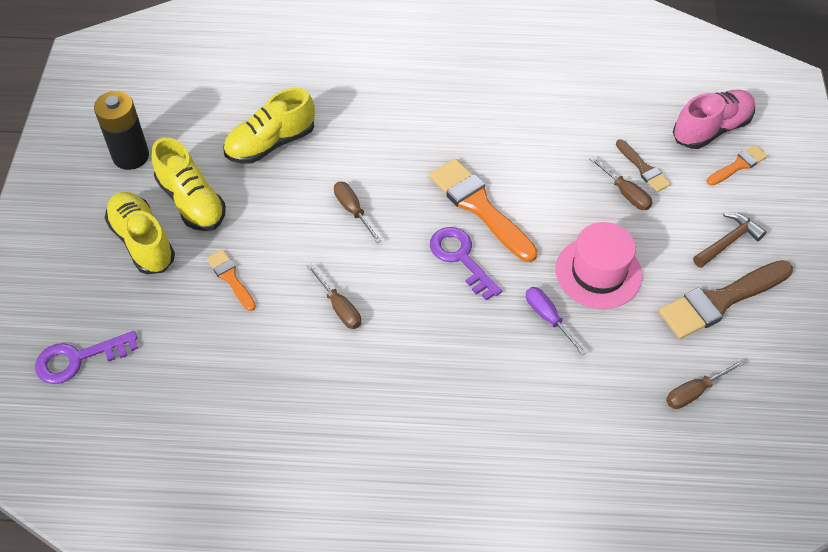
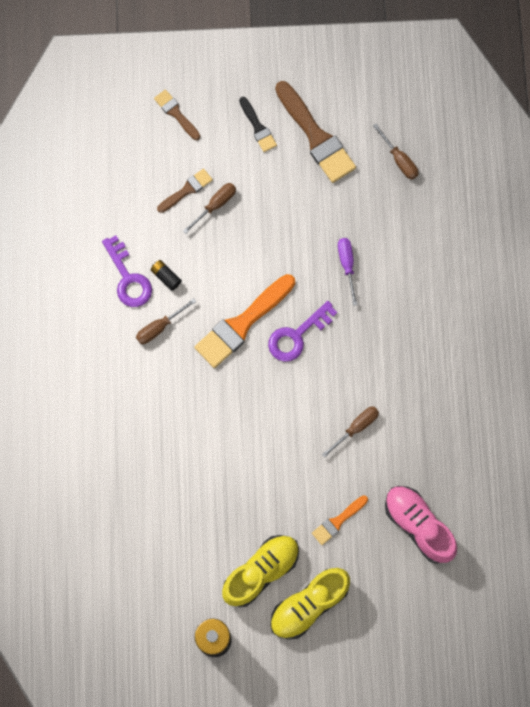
camera: 95 degrees left, 20 degrees up
purple key [35,331,138,384] -> purple key moved to [102,235,152,307]
yellow shoe [223,88,315,164] -> none
brown screwdriver [334,182,381,243] -> brown screwdriver moved to [136,298,196,344]
purple screwdriver [526,287,587,355] -> purple screwdriver turned 120 degrees clockwise [338,238,357,306]
pink hat [556,222,642,309] -> none
pink shoe [673,90,755,149] -> pink shoe moved to [385,486,457,564]
brown hammer [693,212,766,268] -> black brush [239,97,277,152]
orange brush [707,145,768,186] -> brown brush [154,89,200,140]
none -> black battery [151,260,182,291]

